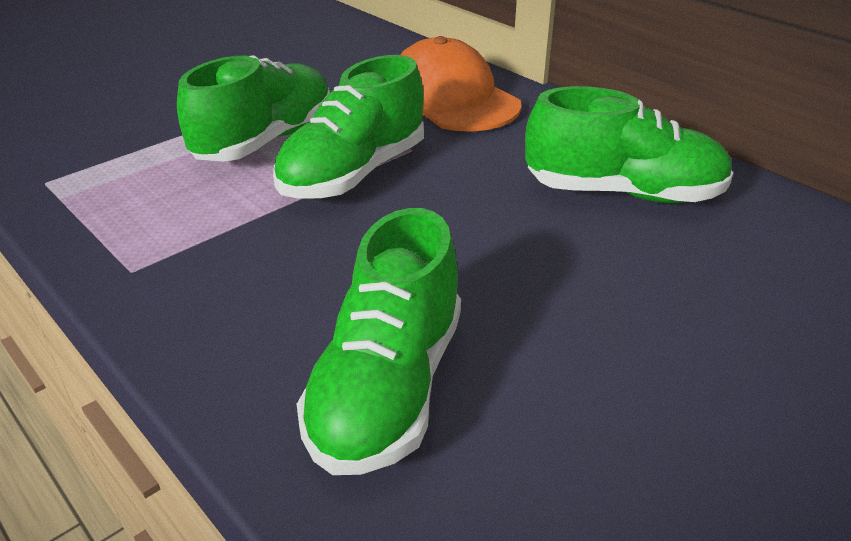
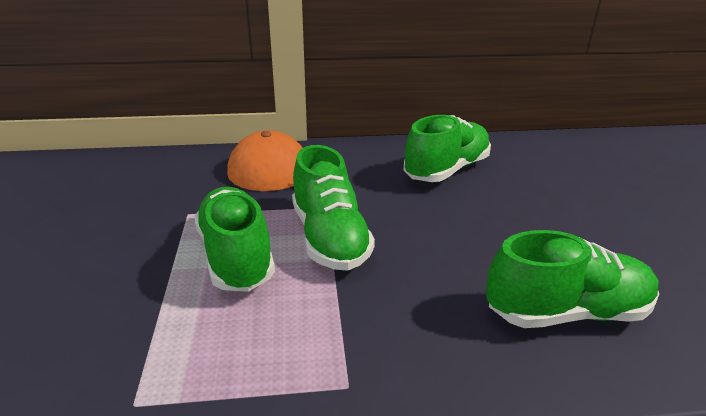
camera: 55 degrees left, 5 degrees down
green shoe [297,208,461,475] -> green shoe turned 60 degrees counterclockwise [486,230,659,328]

